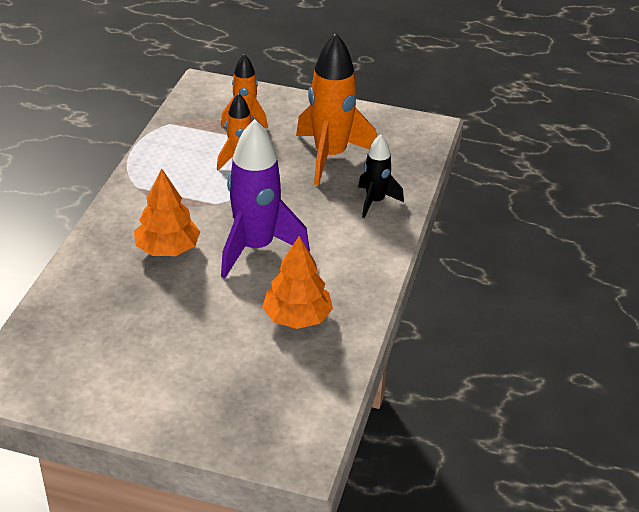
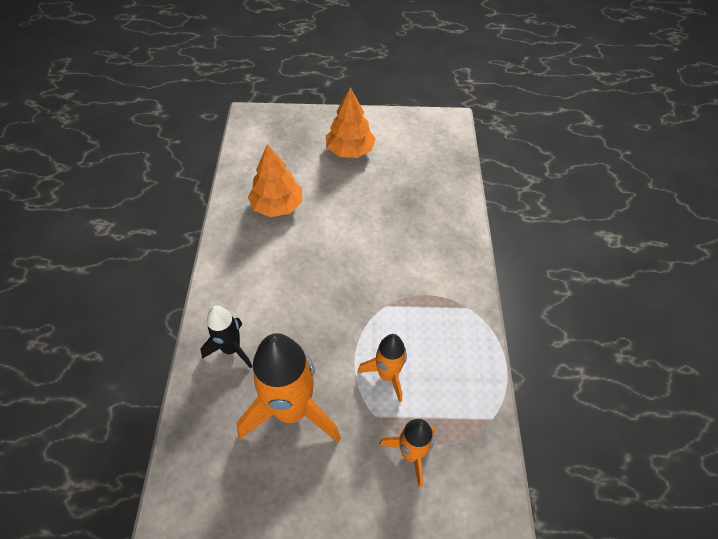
camera: 165 degrees right, 15 degrees up
orange tree [134,168,200,256] -> orange tree moved to [325,87,376,158]
purple rocket [221,119,310,278] -> none

